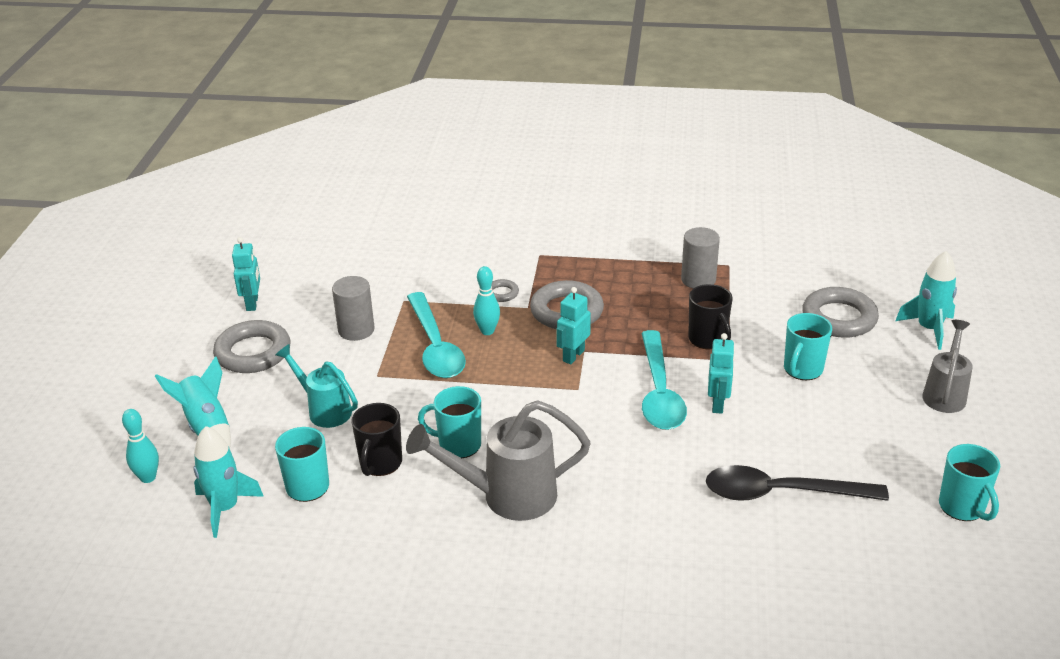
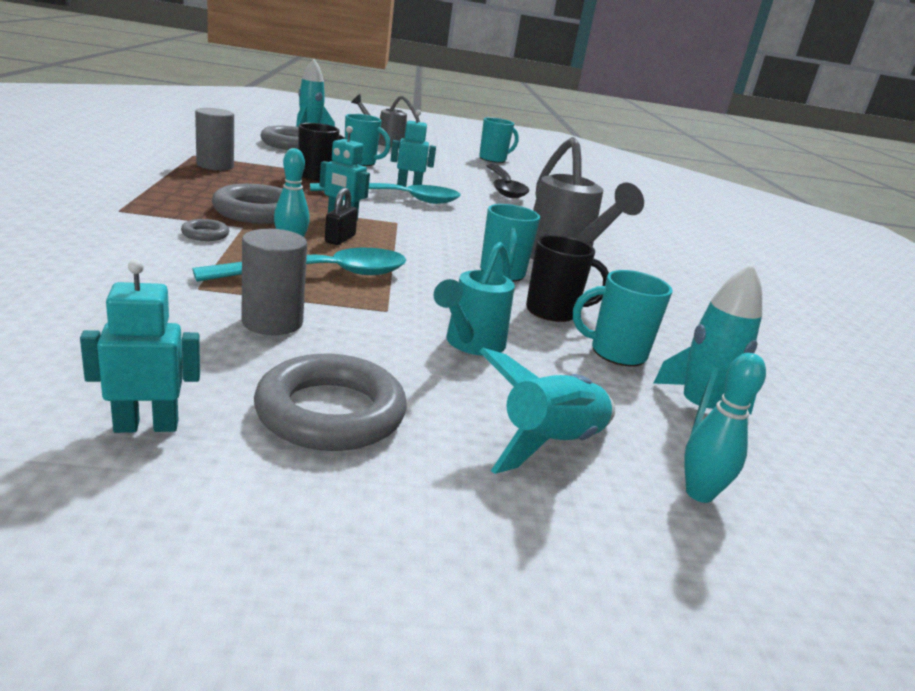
camera: 105 degrees left, 10 degrees down
none -> black padlock [325,188,358,245]

